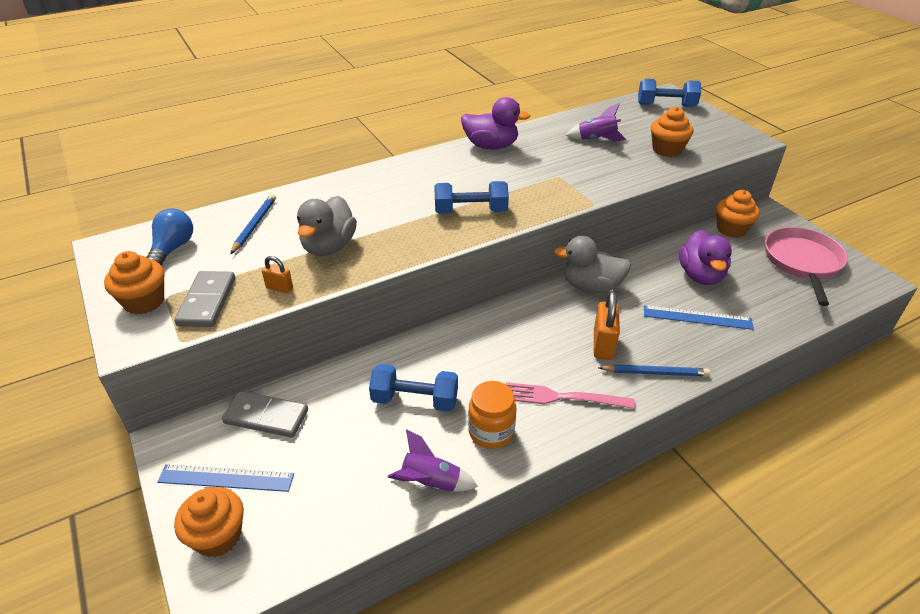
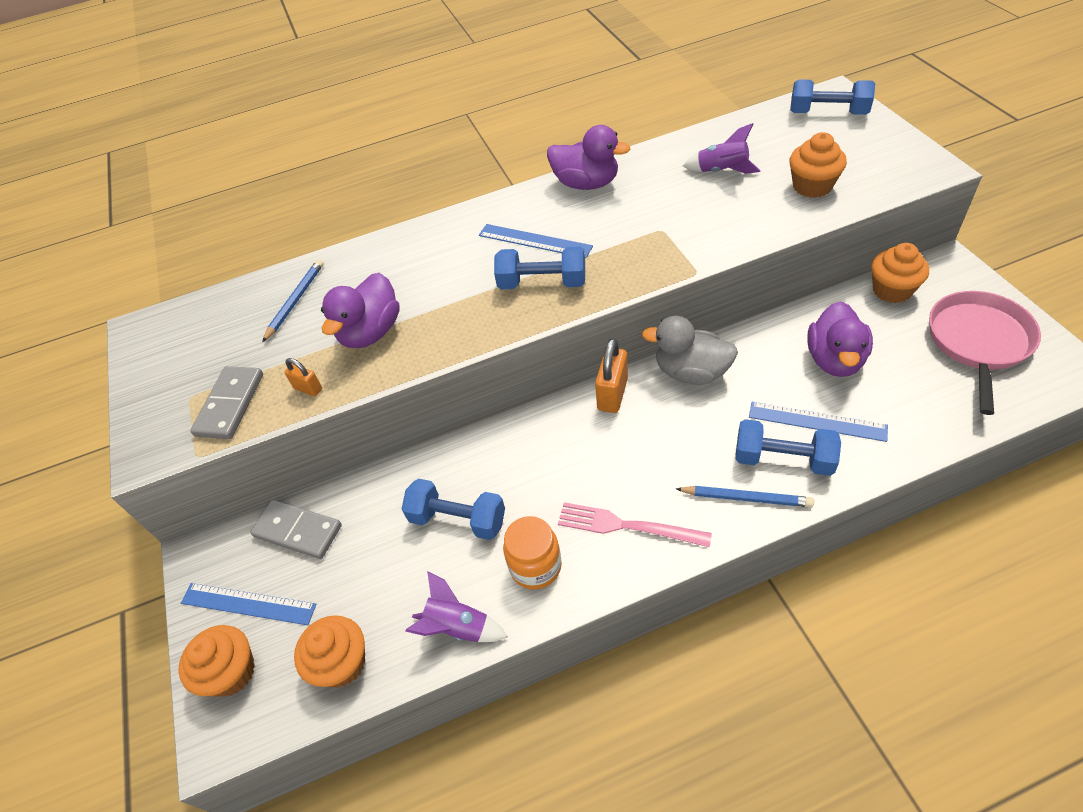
camera: 15 degrees right, 10 degrees up
orange cupcake [104,251,164,315] -> orange cupcake moved to [294,615,365,688]
blue light bulb [147,208,193,265] -> none
grey duck [297,196,357,256] -> purple duck [321,273,400,348]
orange padlock [594,291,620,360] -> orange padlock moved to [595,338,628,413]
none -> blue ruler [479,224,593,258]
none -> blue dumbbell [736,419,841,476]

